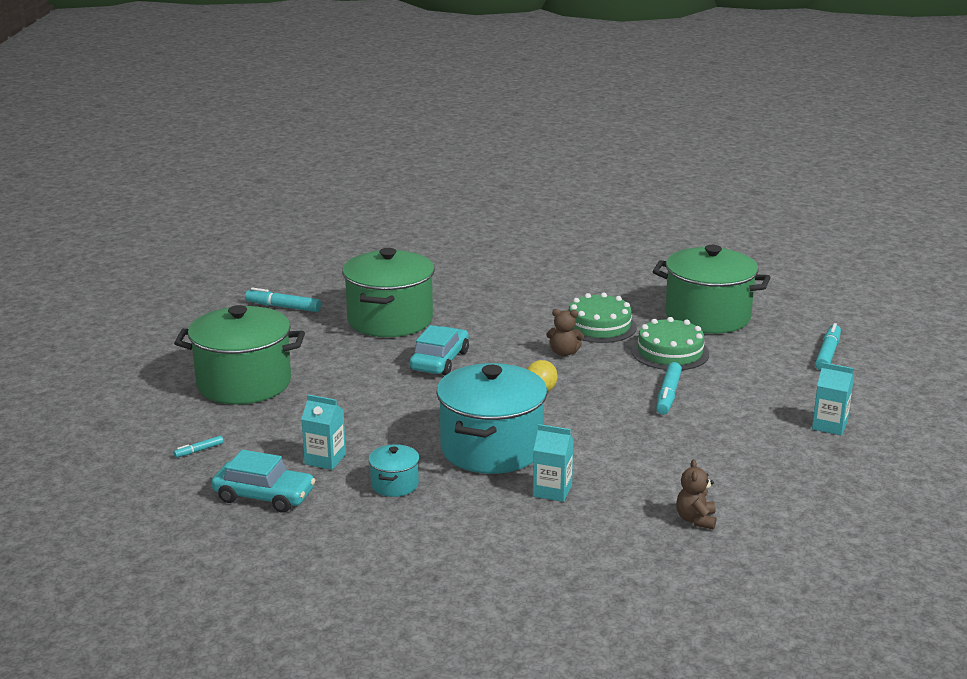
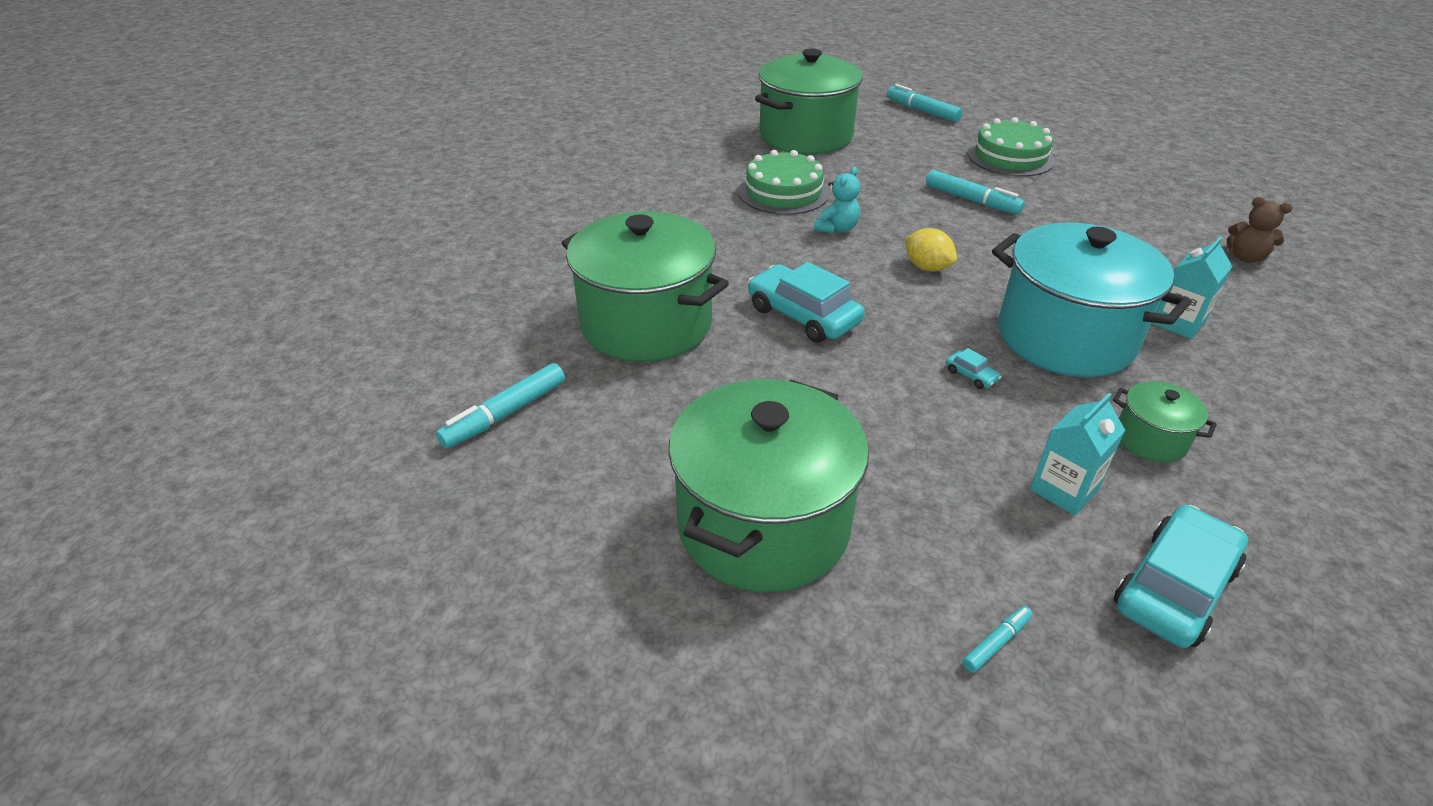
camera: 65 degrees left, 15 degrees up
turquoise marker [173,436,223,458] -> turquoise marker turned 120 degrees counterclockwise [963,606,1033,673]
turquoise pot [368,444,420,497] -> green pot [1113,381,1217,463]
brown teddy bear [546,309,584,356] -> turquoise teddy bear [814,167,860,234]
green cake [631,317,709,370] -> green cake moved to [968,117,1055,176]
turquoise carton [812,362,854,435] -> none
none -> turquoise car [946,348,1001,389]

